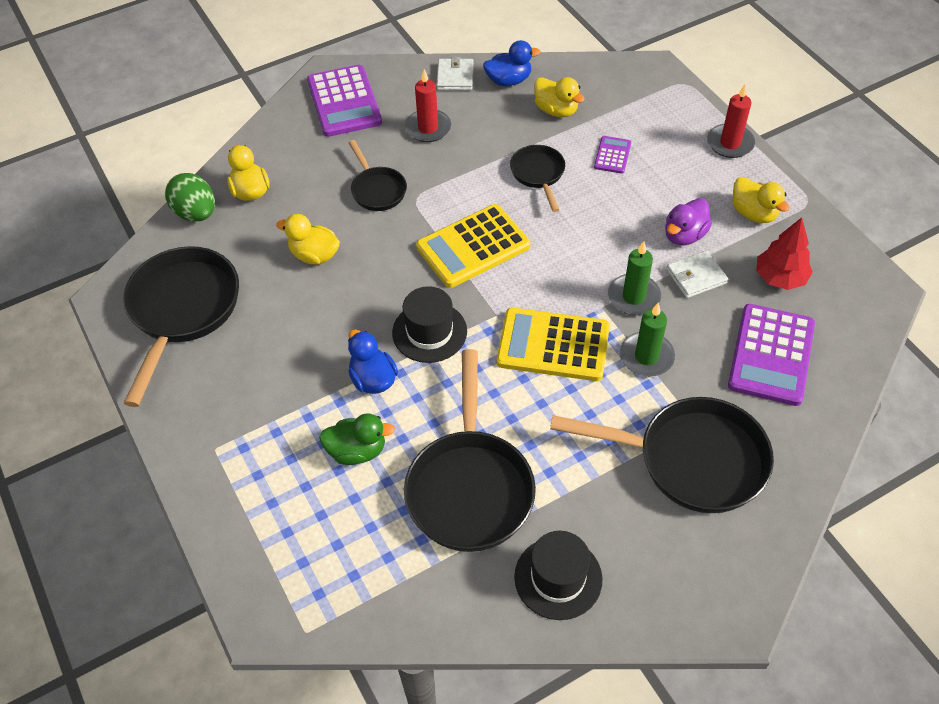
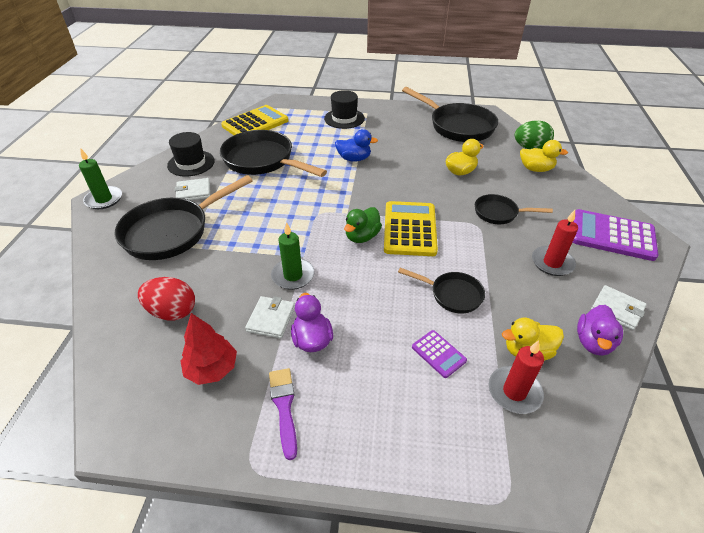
camera: 125 degrees right, 10 degrees down
green duck [319,413,395,465] -> green duck moved to [344,207,382,243]
black hat [392,286,467,363] -> black hat moved to [324,90,365,129]
blue duck [483,40,541,86] -> purple duck [577,305,623,356]
yellow calculator [497,308,610,381] -> yellow calculator moved to [221,105,289,135]
green candle [620,303,675,377] -> green candle moved to [79,148,122,209]
red candle [707,85,755,158] -> red candle moved to [488,340,544,414]
purple calculator [728,304,815,406] -> red egg [138,277,195,321]
yellow duck [733,177,790,223] -> purple brush [269,368,297,460]
none -> white wallet [175,178,210,201]

